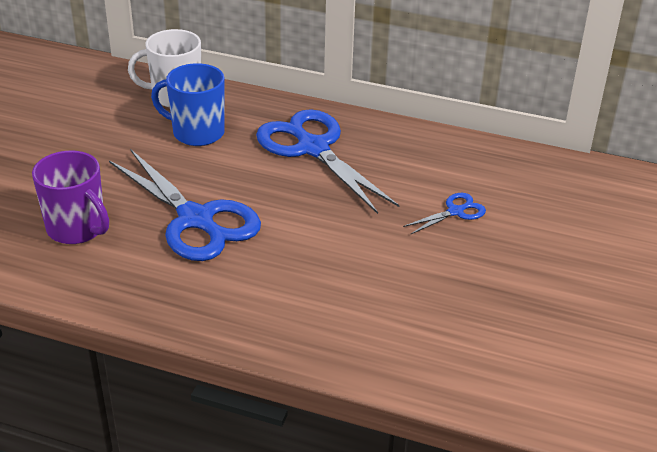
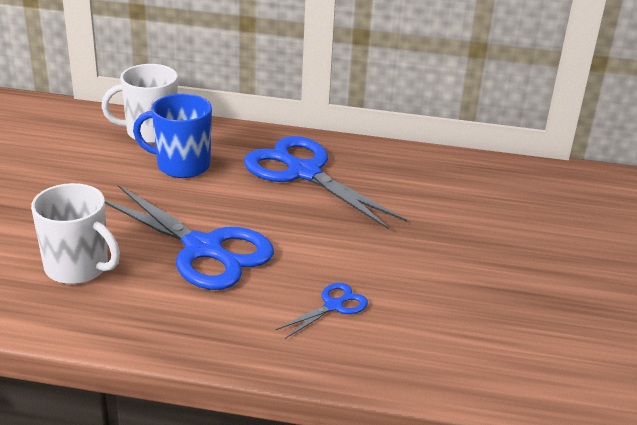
camera: 10 degrees left, 5 degrees down
purple mug [32,151,109,244] -> white mug [31,183,120,284]
blue scissors [403,193,486,235] -> blue scissors moved to [276,283,368,339]

